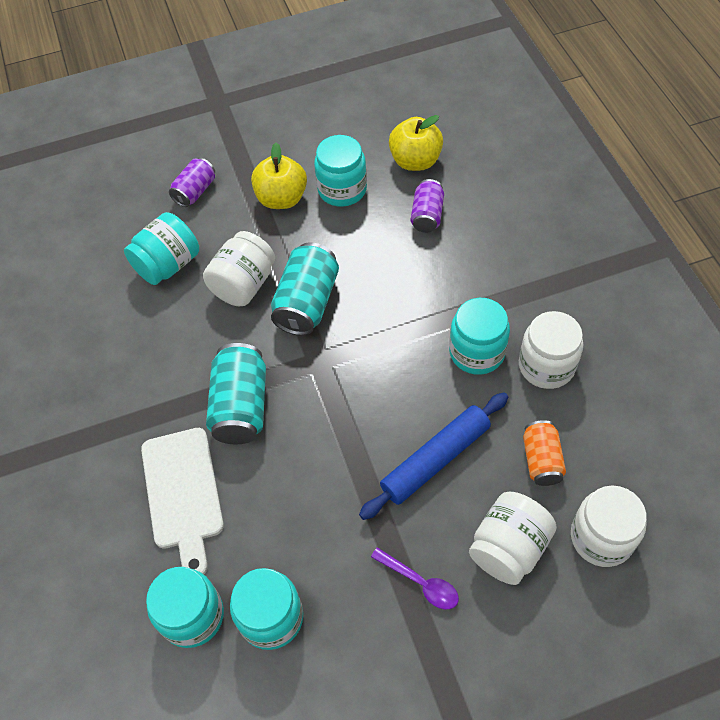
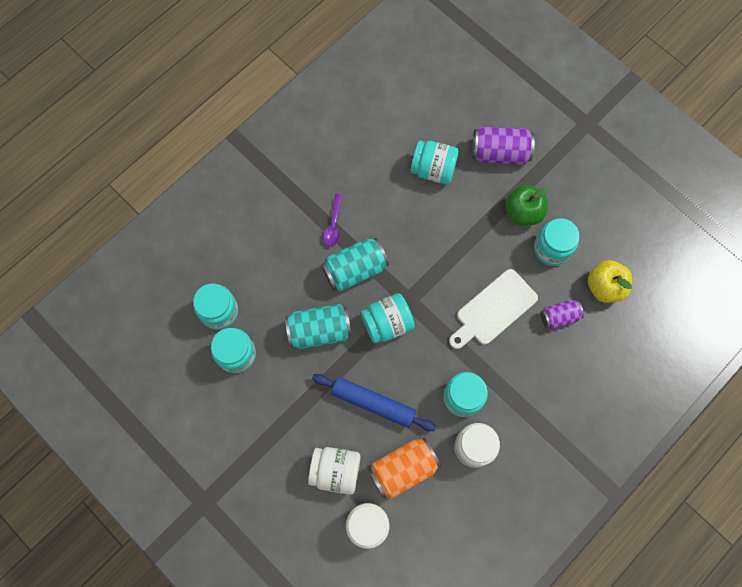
camera: 60 degrees right, 15 degrees up
white cutting board [141,428,224,574] -> white cutting board moved to [449,269,538,349]
purple can [169,158,215,207] -> purple can [472,126,535,165], size x1.63
white jar [203,231,275,306] -> none
yellow apple [251,143,307,209] -> green apple [505,185,548,226]
turquoise can [271,242,339,336] -> turquoise can moved to [285,304,352,349]
purple spoon [371,547,459,609] -> purple spoon moved to [323,194,342,247]
orange can [523,420,566,486] -> orange can [368,438,441,499], size x1.63
none -> turquoise jar [361,293,415,343]

